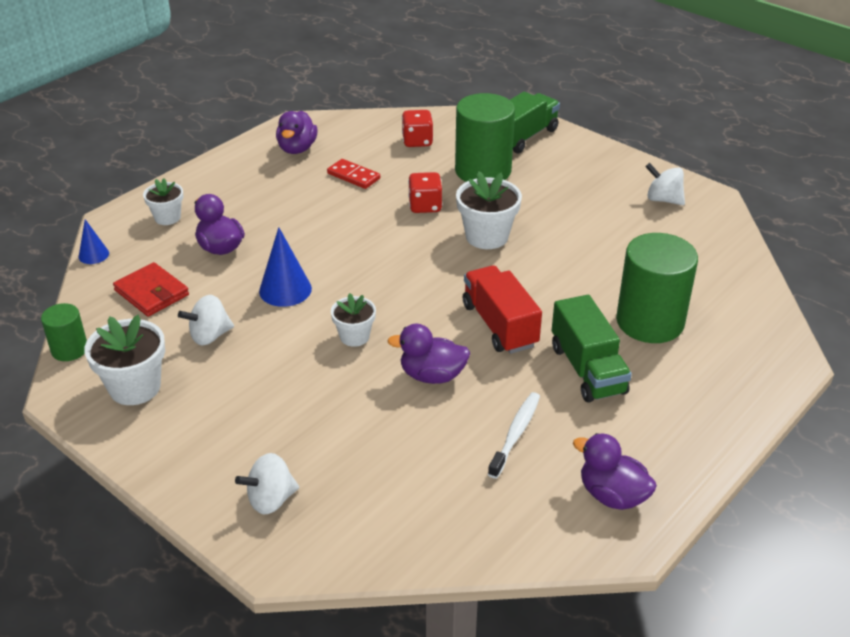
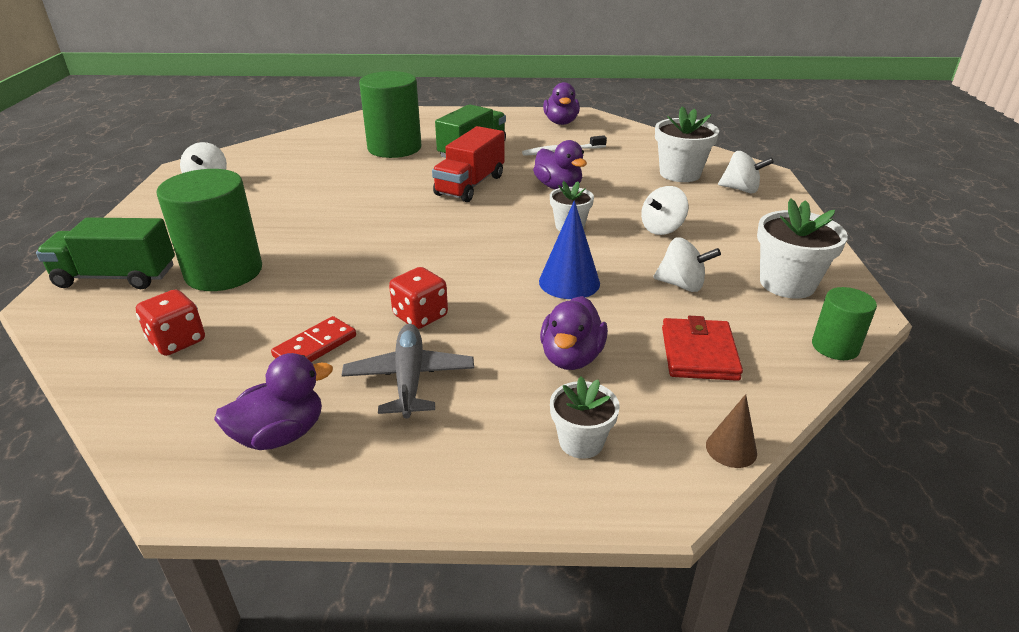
camera: 130 degrees left, 5 degrees down
blue cone [79,219,109,264] -> brown cone [706,394,757,468]
red domino [327,159,380,189] -> red domino turned 45 degrees clockwise [271,316,356,362]
red dice [408,172,442,213] -> red dice moved to [389,267,448,329]
white flower pot [456,171,522,249] -> white flower pot moved to [655,106,719,182]
none -> grey plane [342,324,474,419]
none -> white spinning top [641,186,688,235]

